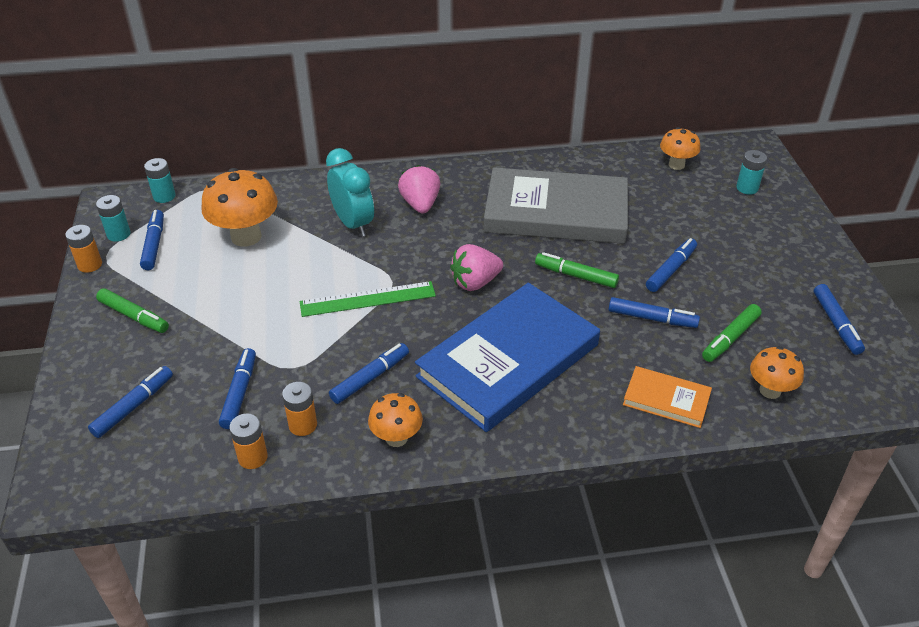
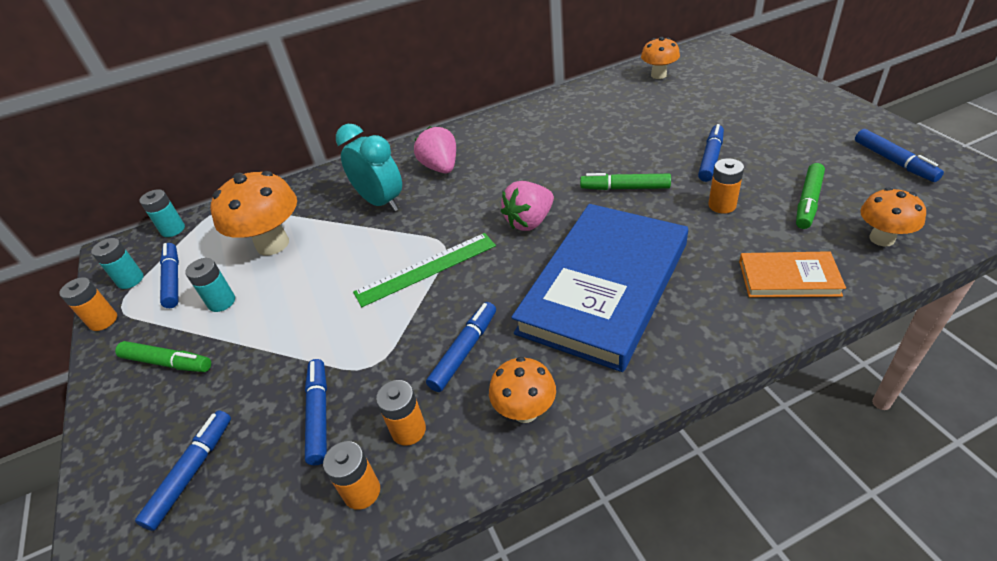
camera: 10 degrees left, 0 degrees up
grey book [484,167,628,244] -> none
blue marker [608,297,700,328] -> orange battery [708,158,744,213]
turquoise battery [736,150,767,195] -> turquoise battery moved to [185,258,235,312]

